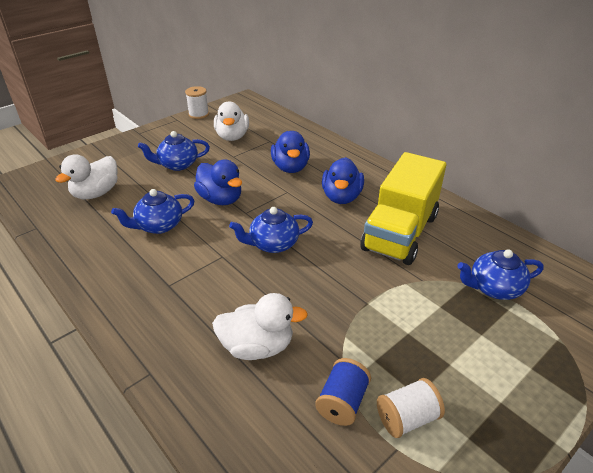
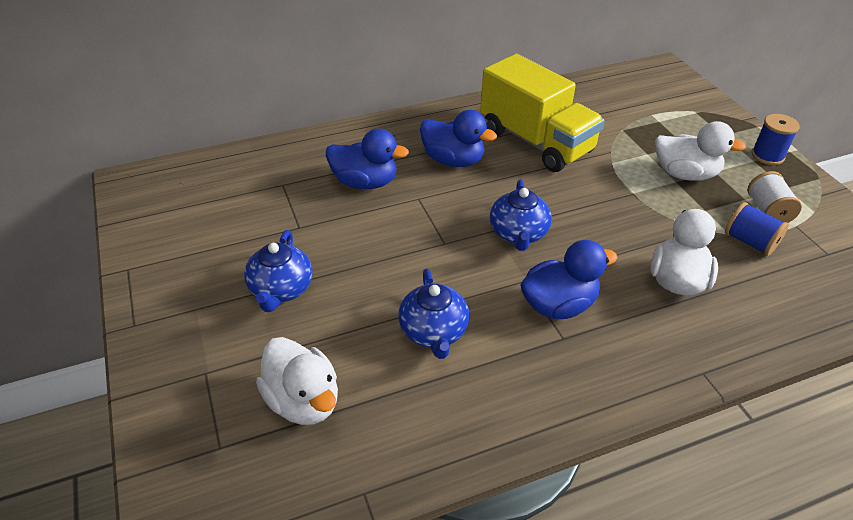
camera: 70 degrees left, 5 degrees up
white spool [185,86,209,119] -> none
blue duck [194,159,242,205] -> blue duck moved to [520,240,618,319]
white duck [214,101,249,141] -> white duck moved to [655,121,746,181]
blue teapot [457,249,544,300] -> none
none -> blue spool [752,114,800,165]

